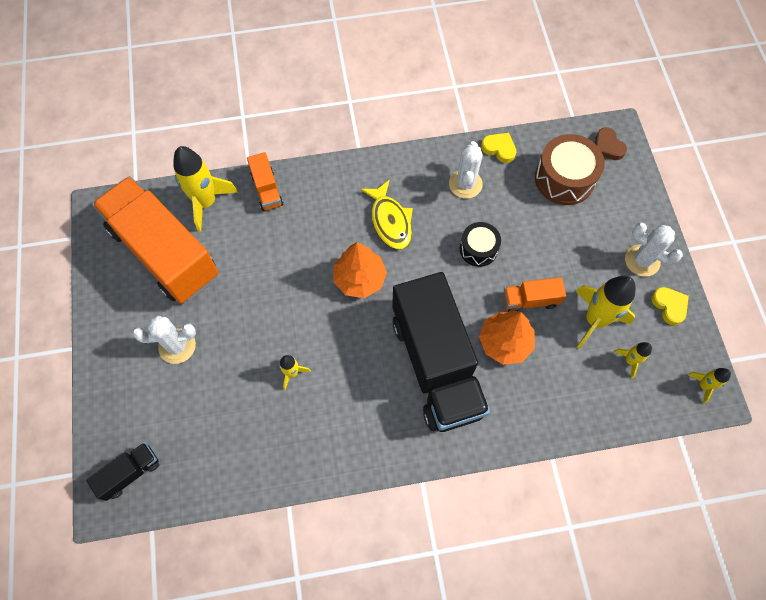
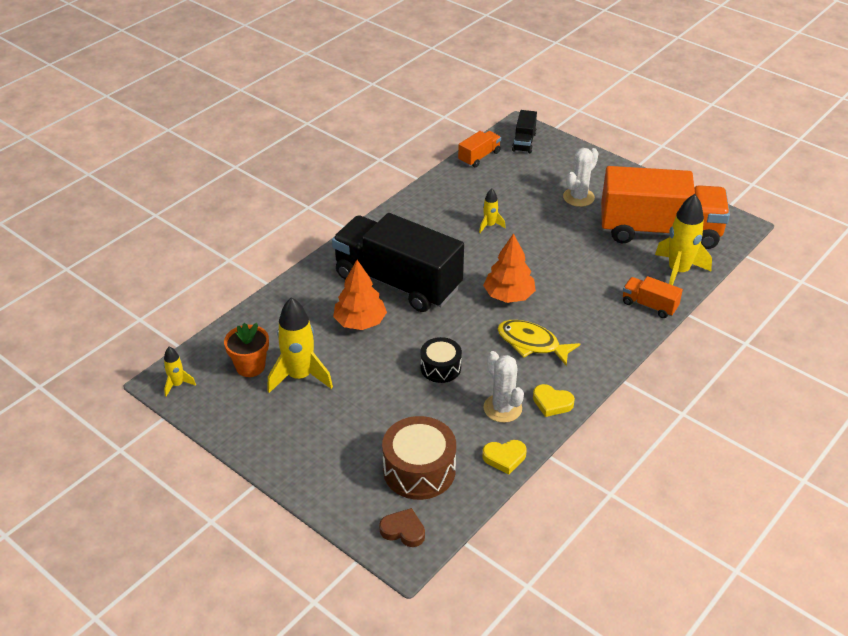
camera: 140 degrees right, 25 degrees down
orange truck [503,277,566,312] -> orange truck moved to [458,131,501,167]
yellow rocket [614,342,652,379] -> orange flower pot [224,323,269,377]
white cactus [625,222,683,277] -> none
yellow heart [651,287,689,325] -> yellow heart moved to [533,384,575,417]

